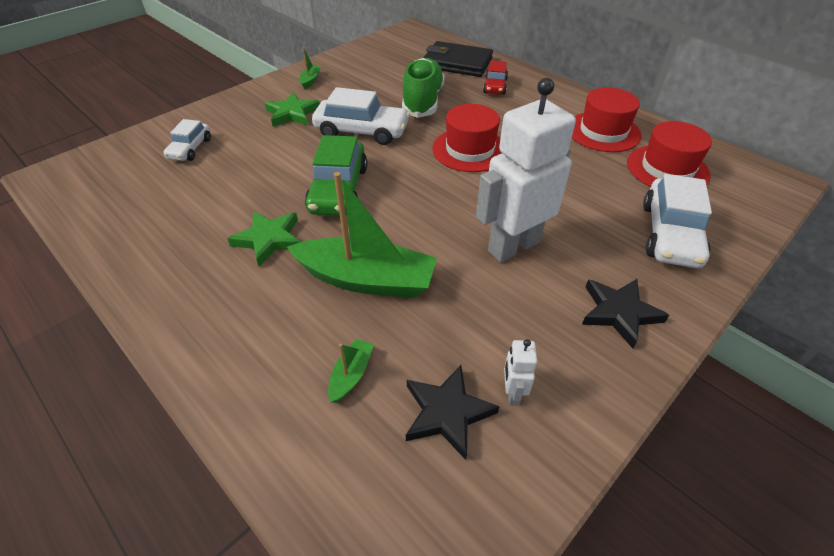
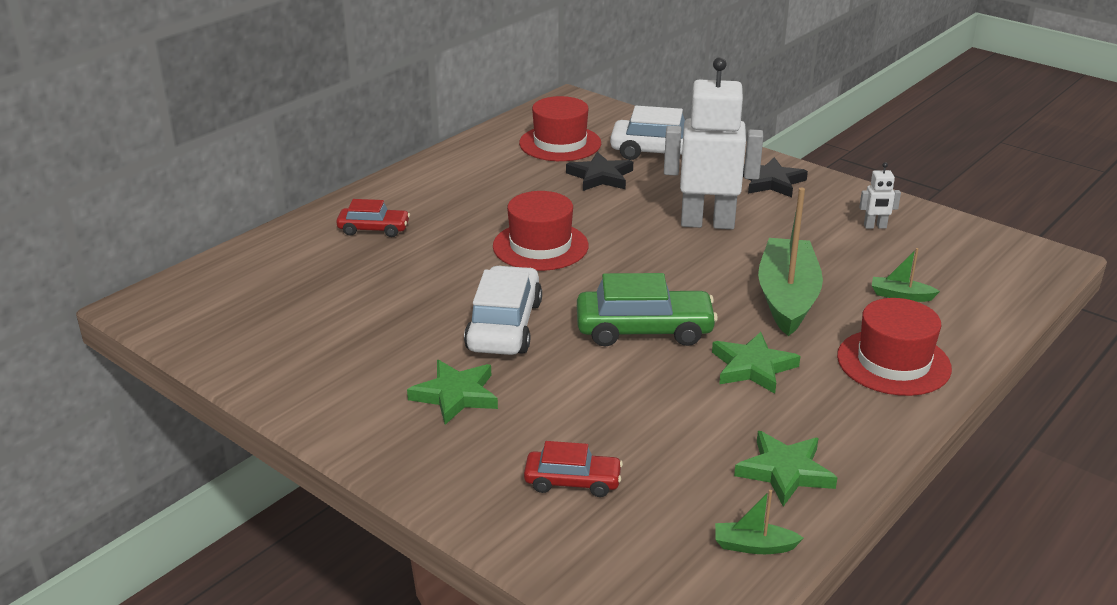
camera: 95 degrees left, 15 degrees down
white car [163,119,211,161] -> red car [524,441,623,497]
green boat [299,47,321,89] -> green boat moved to [715,490,804,554]
green shoe [402,58,445,118] -> none
black star [406,365,500,460] -> black star moved to [566,152,633,191]
black wallet [423,41,493,77] -> none
white robot [476,78,576,262] -> white robot turned 135 degrees clockwise [664,57,763,229]
red hat [572,87,642,152] -> red hat moved to [837,298,952,396]
none -> green star [734,431,838,507]

